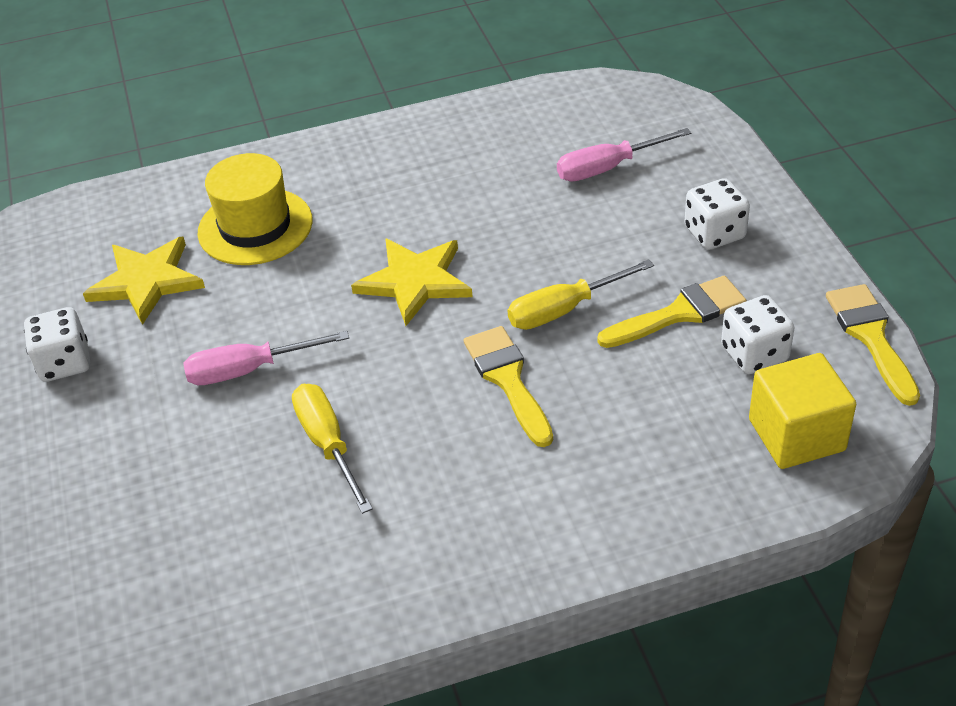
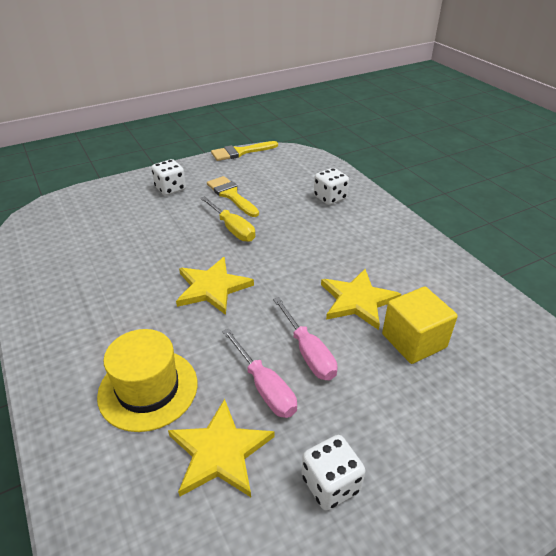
camera: 105 degrees left, 5 degrees down
yellow screwdriver [292,384,373,514] -> yellow star [321,269,402,330]
yellow brush [464,326,553,447] -> none
pink screwdriver [557,128,691,182] -> pink screwdriver moved to [222,329,297,418]
white dice [721,295,795,374] -> white dice moved to [314,168,349,205]
yellow cube [749,353,856,469] -> yellow cube moved to [382,287,458,364]

